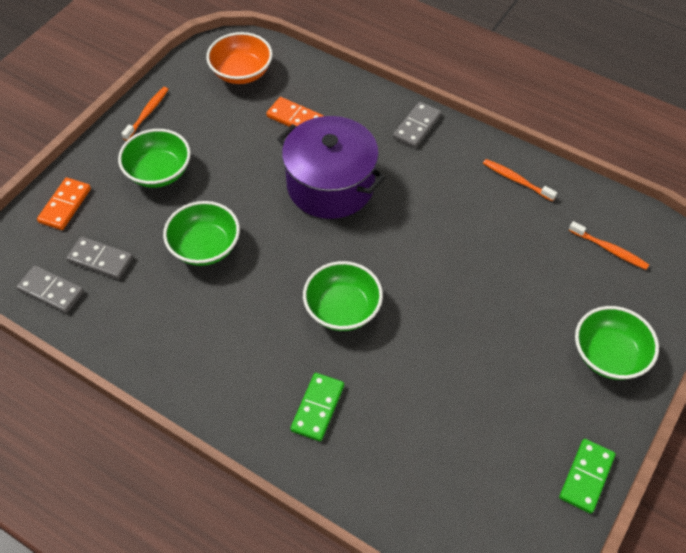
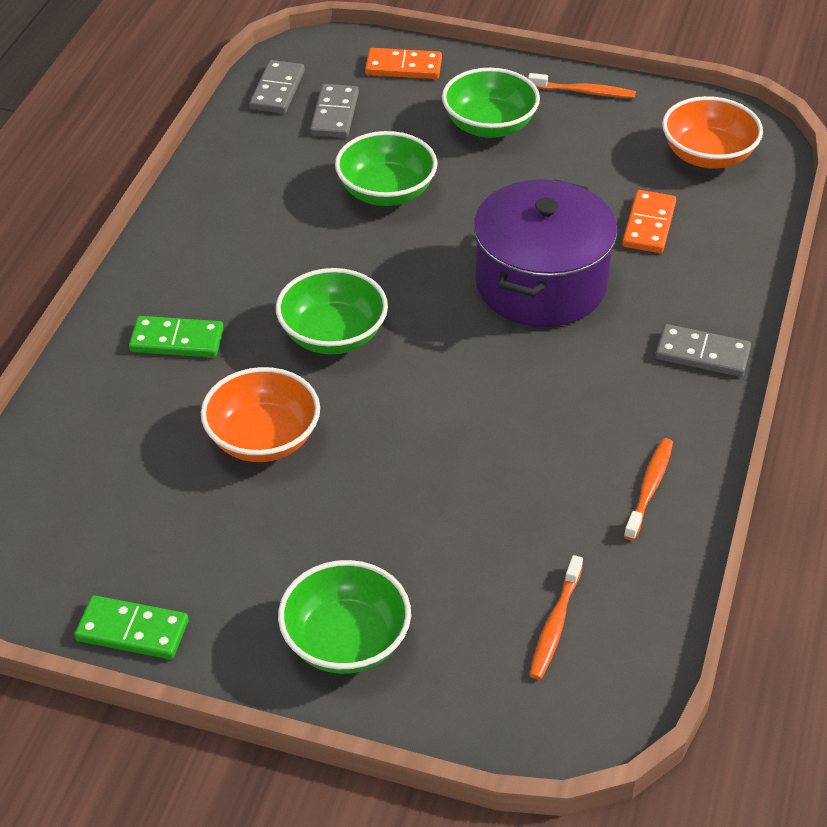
camera: 75 degrees right, 10 degrees down
none -> orange bowl [201,367,320,462]

